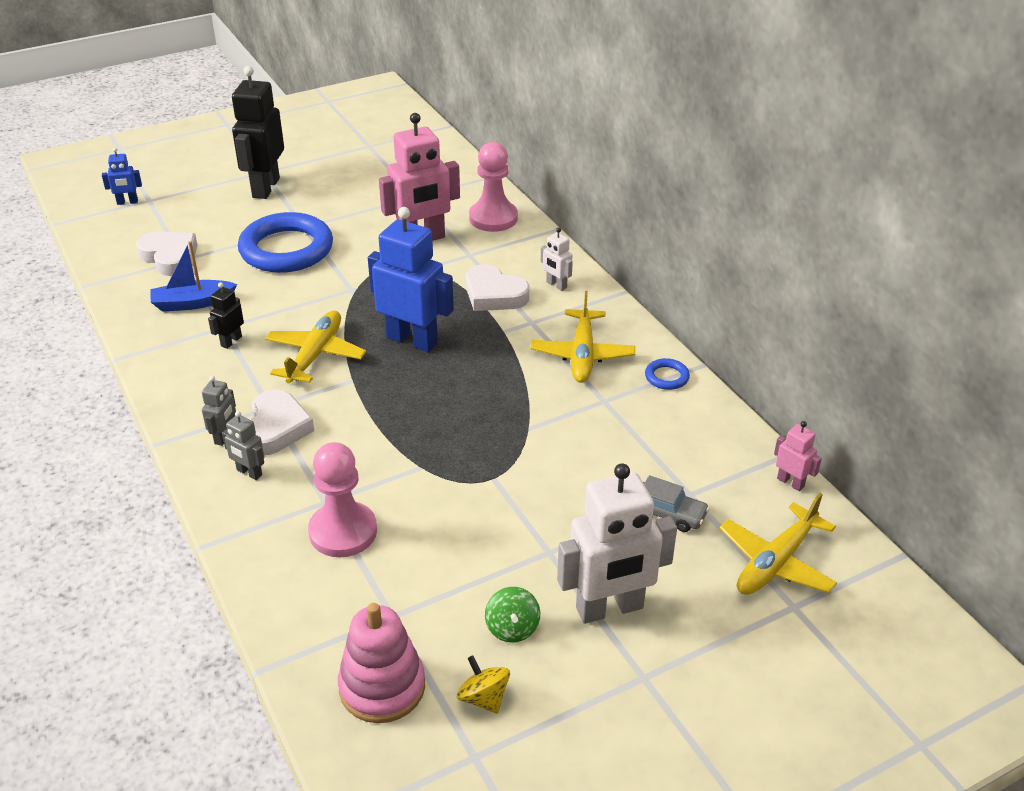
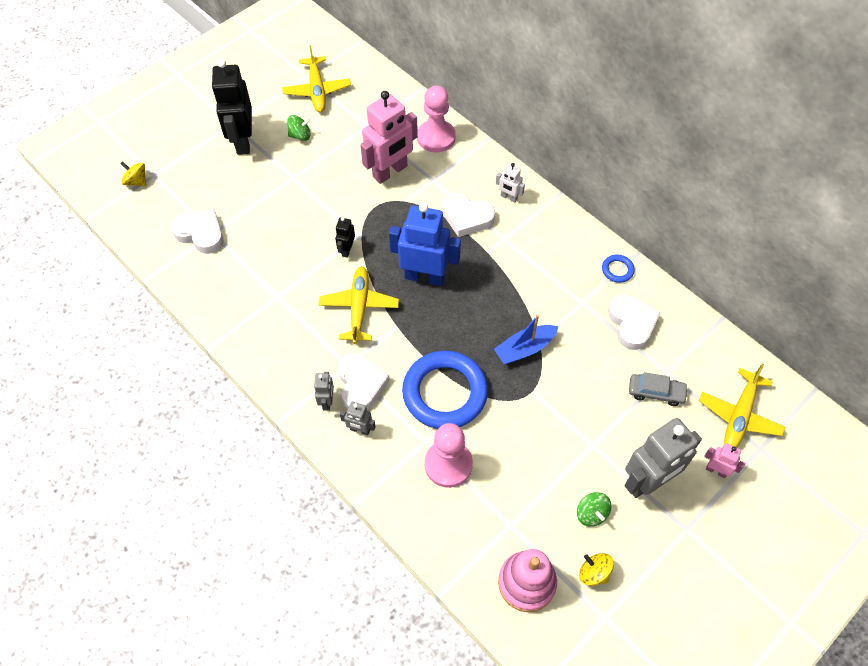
camera: 15 degrees left, 20 degrees up
blue robot [102,148,142,205] -> yellow spinning top [120,161,146,186]
blue boat [150,241,237,312] -> blue boat moved to [494,314,559,364]
black robot [208,282,244,349] -> black robot moved to [335,217,355,258]
blue ring [238,212,333,273] -> blue ring moved to [402,351,488,429]
yellow plane [530,291,635,383] -> yellow plane moved to [282,45,351,112]
white robot [557,463,677,624] -> grey robot [625,418,702,498]
pink robot [774,421,822,491] -> pink robot moved to [704,443,745,478]
none -> green spinning top [287,115,311,141]
none -> white heart [608,295,661,350]

